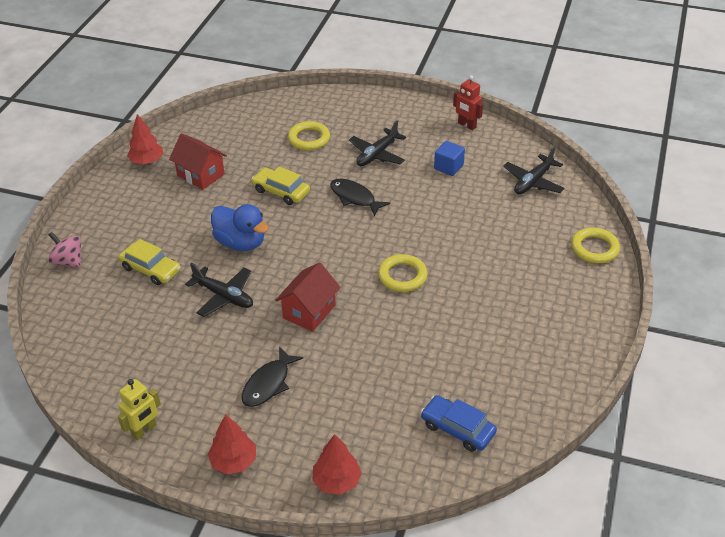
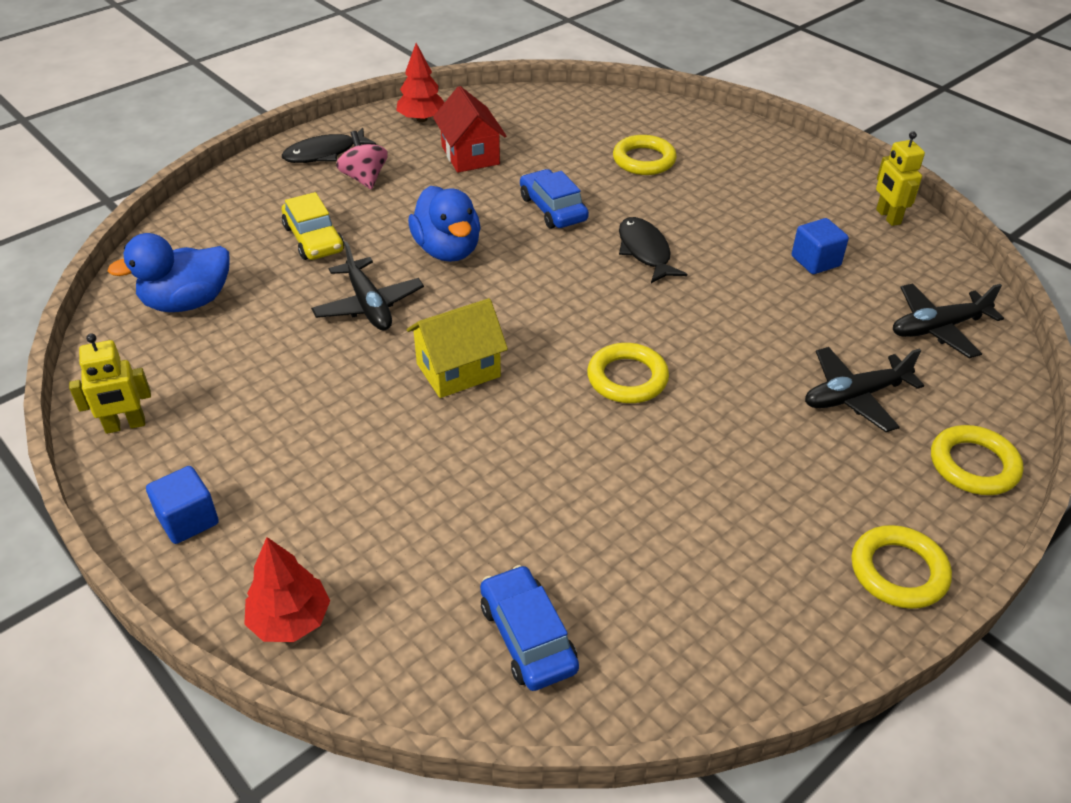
camera: 30 degrees right, 0 degrees up
pink spinning top [48,232,81,268] -> pink spinning top moved to [336,131,388,189]
red tree [208,414,256,474] -> blue cube [146,466,219,544]
black fish [241,347,303,407] -> black fish moved to [282,128,376,163]
yellow car [252,167,310,205] -> blue car [520,169,589,229]
red house [275,262,341,332] -> yellow house [406,298,508,398]
black plane [349,120,406,166] -> black plane moved to [805,347,924,432]
red robot [453,75,483,130] -> yellow robot [876,131,925,226]
none -> blue duck [108,233,230,312]
none -> yellow ring [852,525,952,609]

